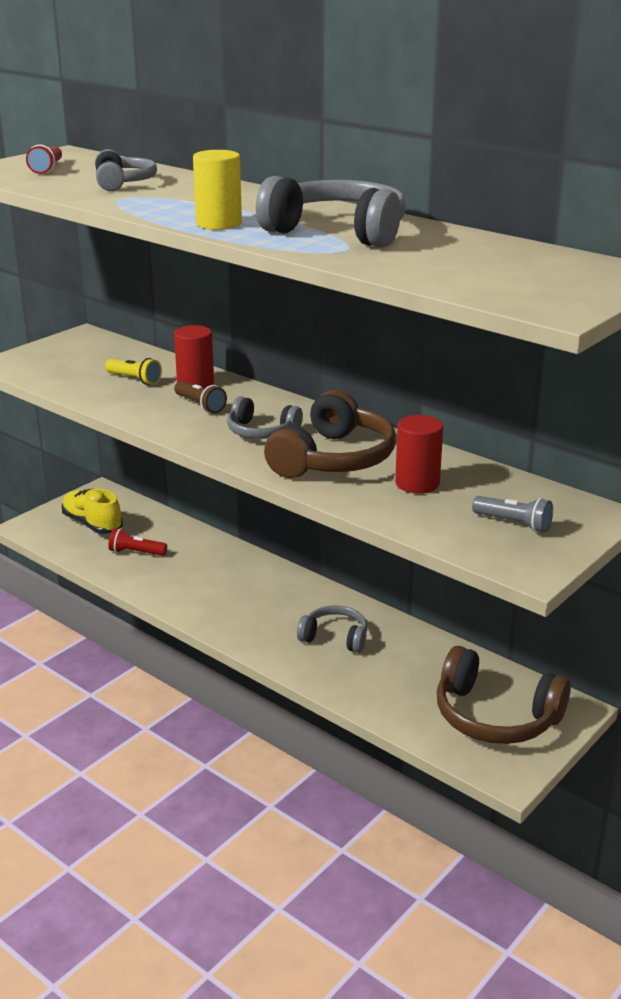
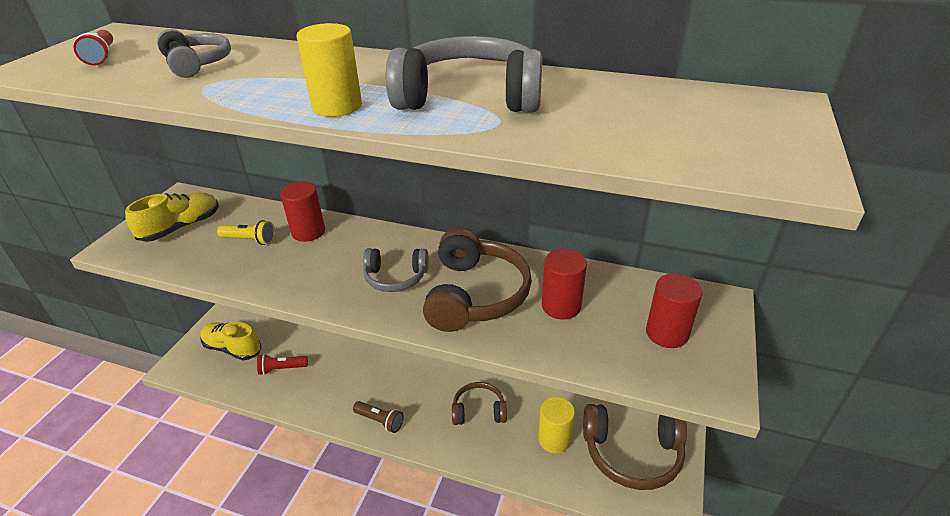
camera: 20 degrees left, 10 degrees up
brown flashlight [174,381,227,413] -> brown flashlight moved to [353,401,404,433]
grey headphones [297,605,368,653] -> brown headphones [452,382,507,425]
grey flashlight [472,496,553,532] -> red cylinder [646,273,702,348]
none -> yellow shoe [125,193,219,242]
none -> yellow cylinder [538,397,575,454]

